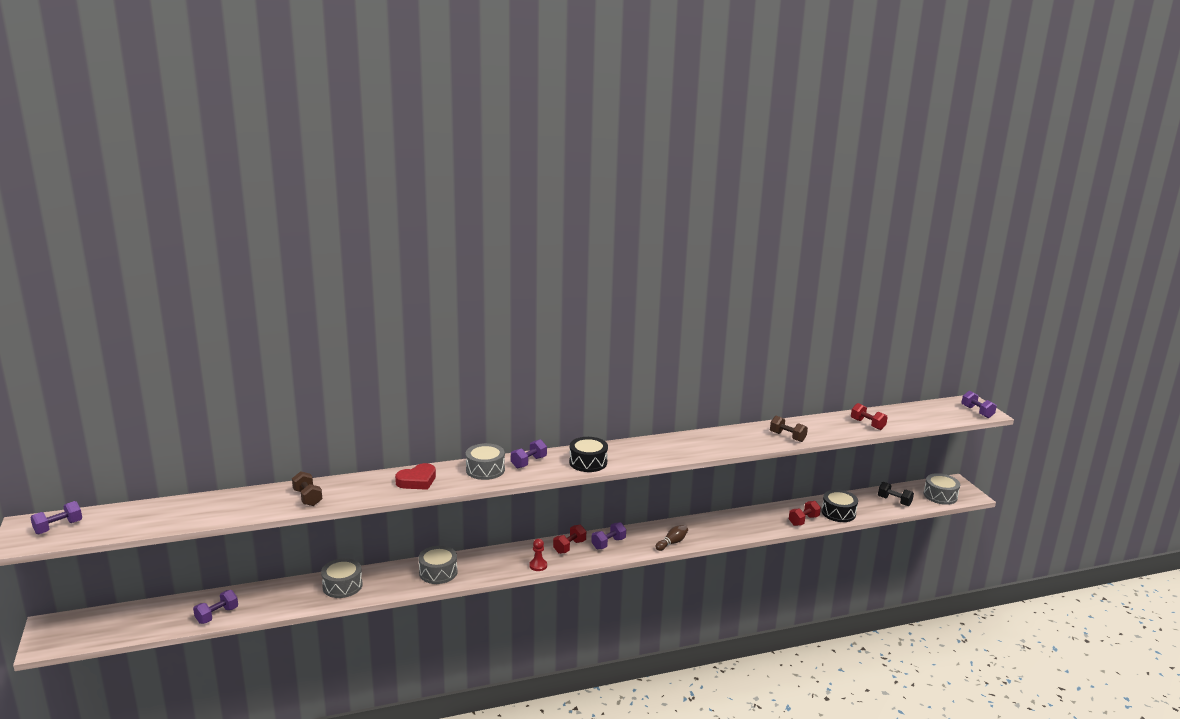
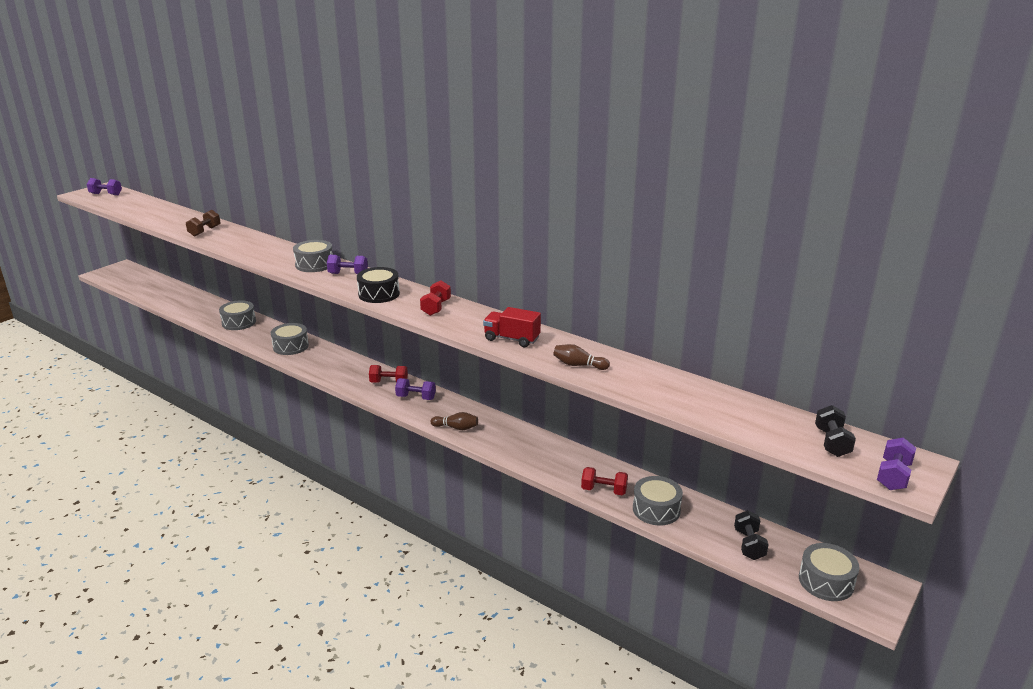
camera: 55 degrees right, 5 degrees up
purple dumbbell [193,590,238,624] -> none
red heart [395,463,436,490] -> none
red pawn [529,539,547,571] -> none
brown dumbbell [770,416,808,442] -> brown bowling pin [553,344,610,370]
black drum [822,490,858,522] -> grey drum [633,476,683,526]
red dumbbell [851,403,888,430] -> red dumbbell moved to [420,281,451,316]
none -> red truck [483,307,541,347]
none -> black dumbbell [815,405,856,457]

